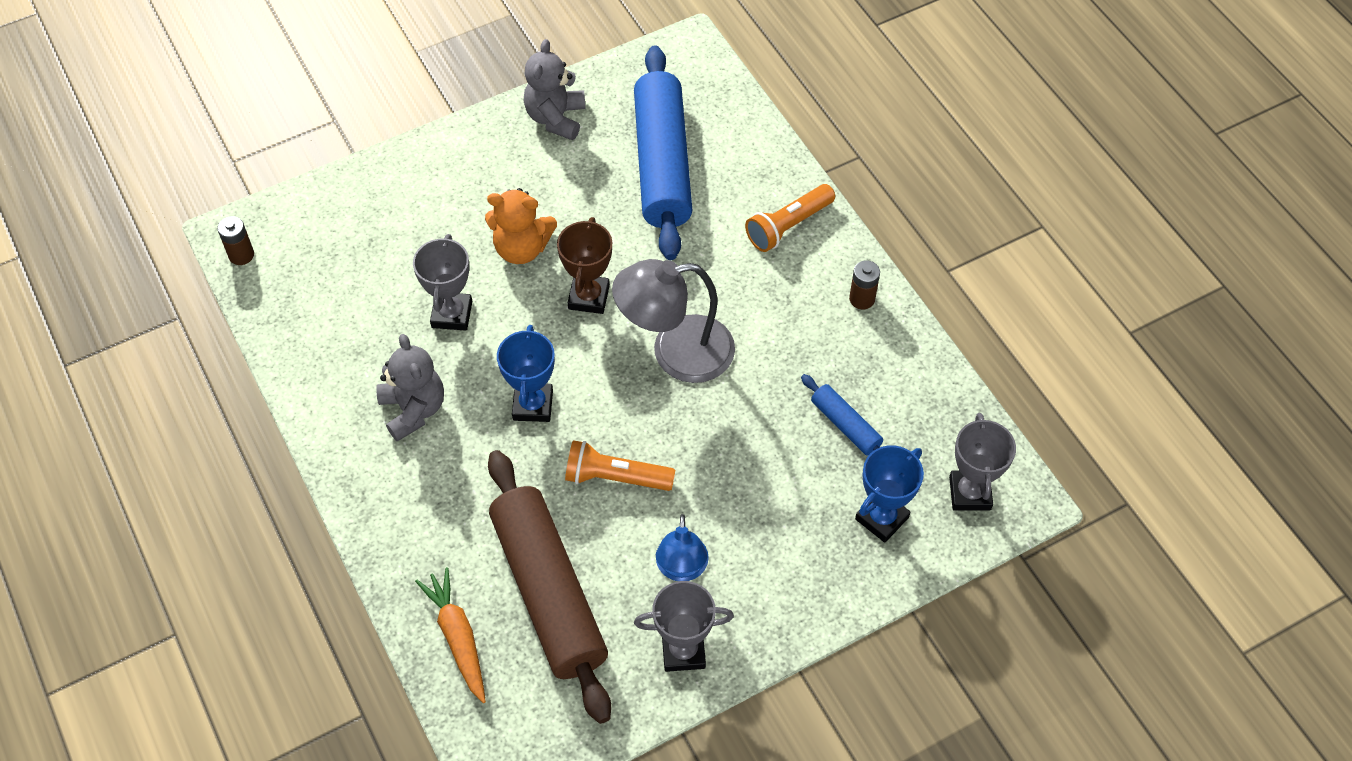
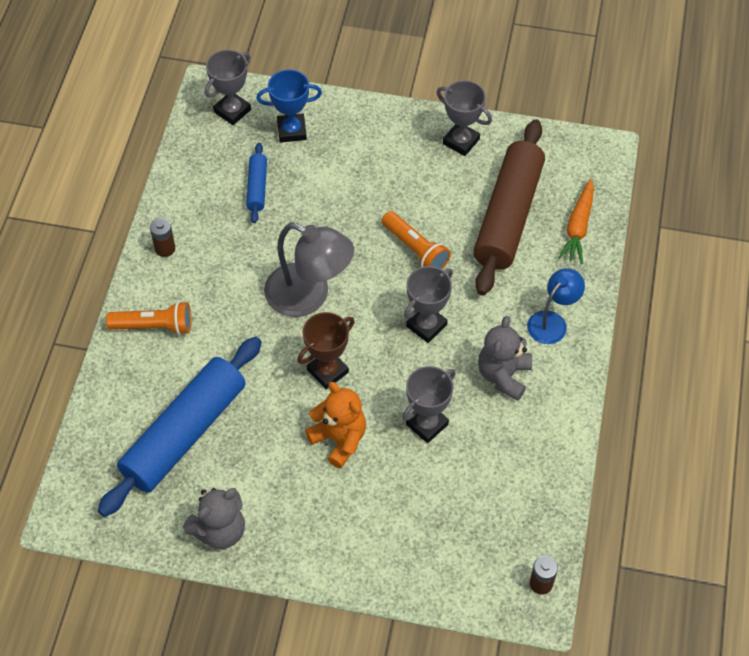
camera: 140 degrees left, 0 degrees up
blue trophy [497,325,555,422] -> grey trophy [404,266,453,343]
blue lamp [656,514,709,581] -> blue lamp moved to [527,268,585,344]

